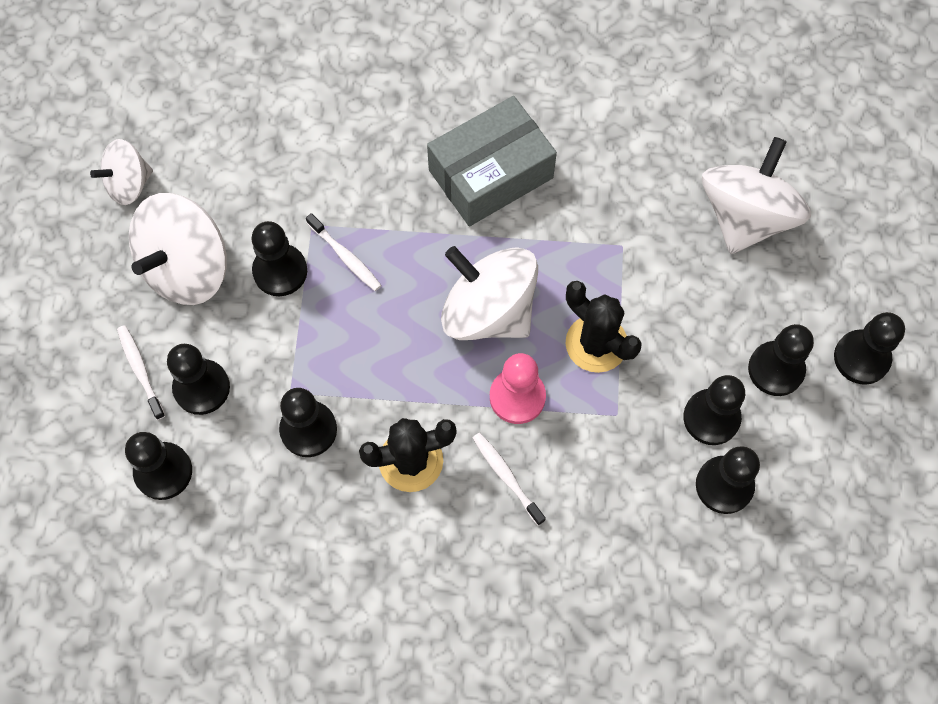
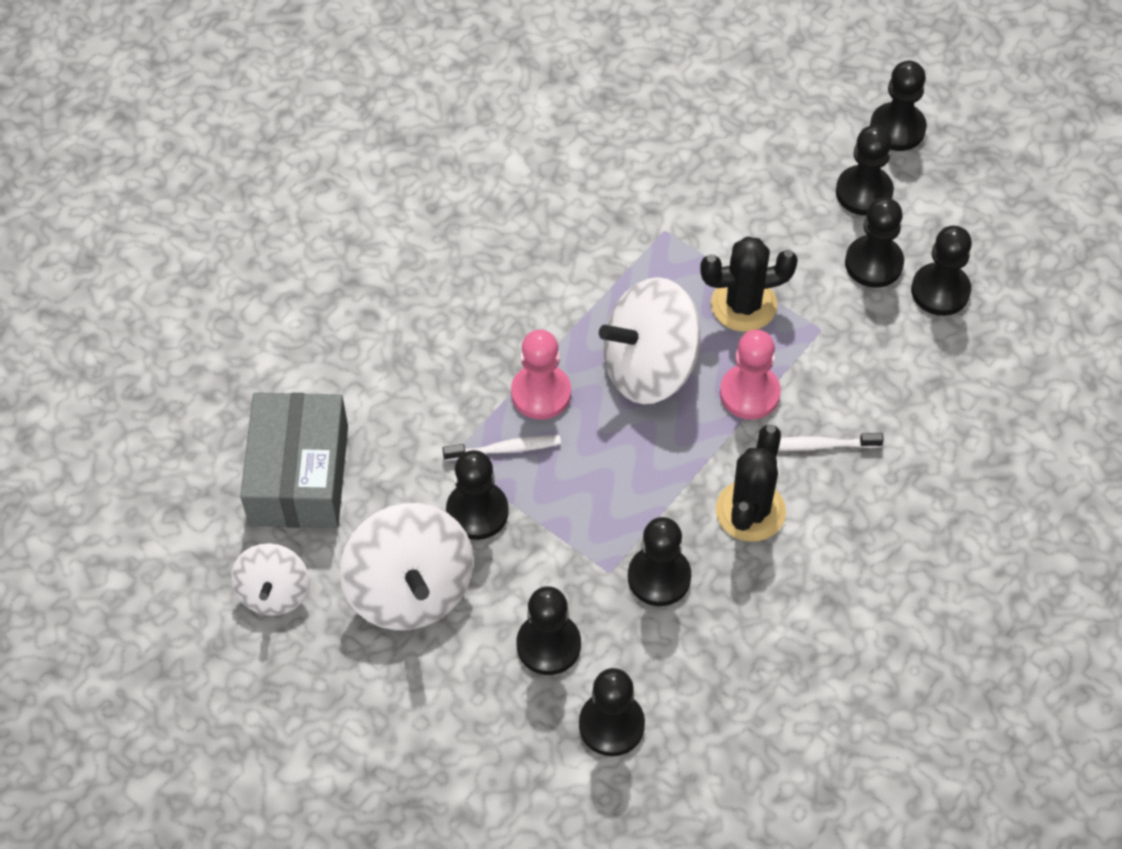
camera: 55 degrees left, 10 degrees down
white toothbrush [117,325,165,420] -> none
grey box [427,96,557,226] -> grey box moved to [240,392,348,528]
white spinning top [702,137,811,254] -> none
none -> pink pawn [511,330,571,420]

